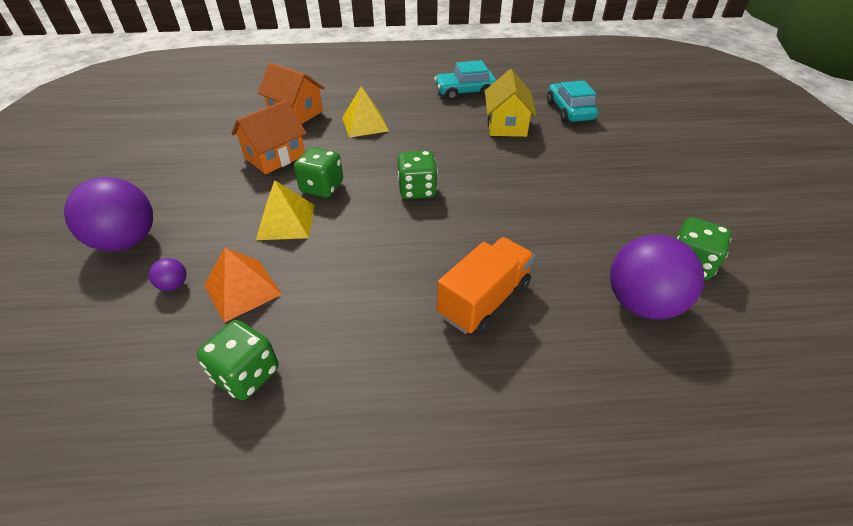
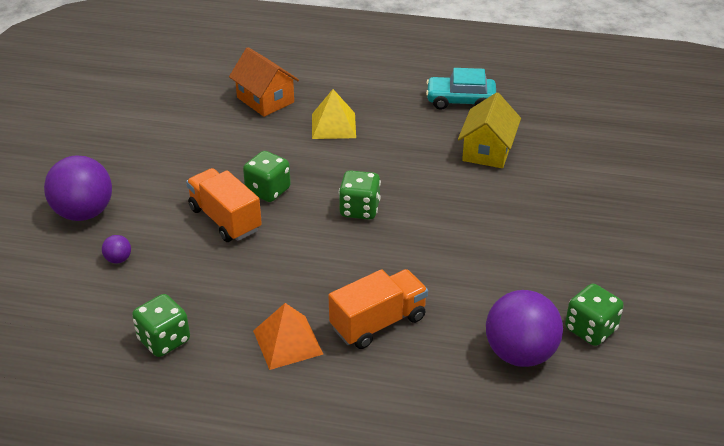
camera: 15 degrees right, 5 degrees down
orange pyramid [204,247,282,323] -> orange pyramid moved to [253,303,323,370]
orange house [231,100,307,174] -> none
yellow pyramid [256,180,315,240] -> orange truck [186,168,262,242]
turquoise car [547,81,598,123] -> none

